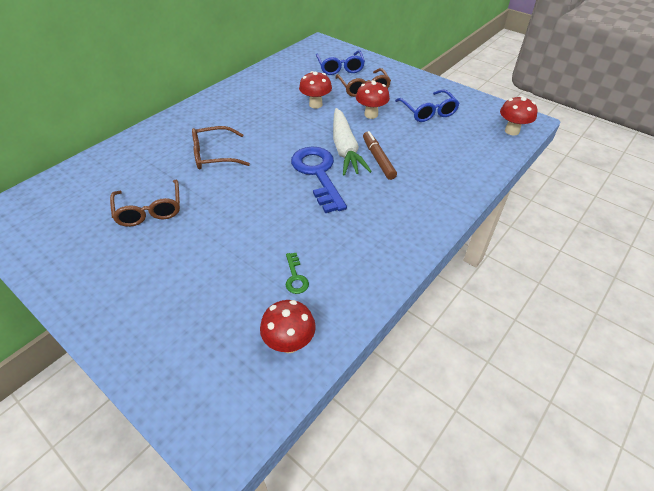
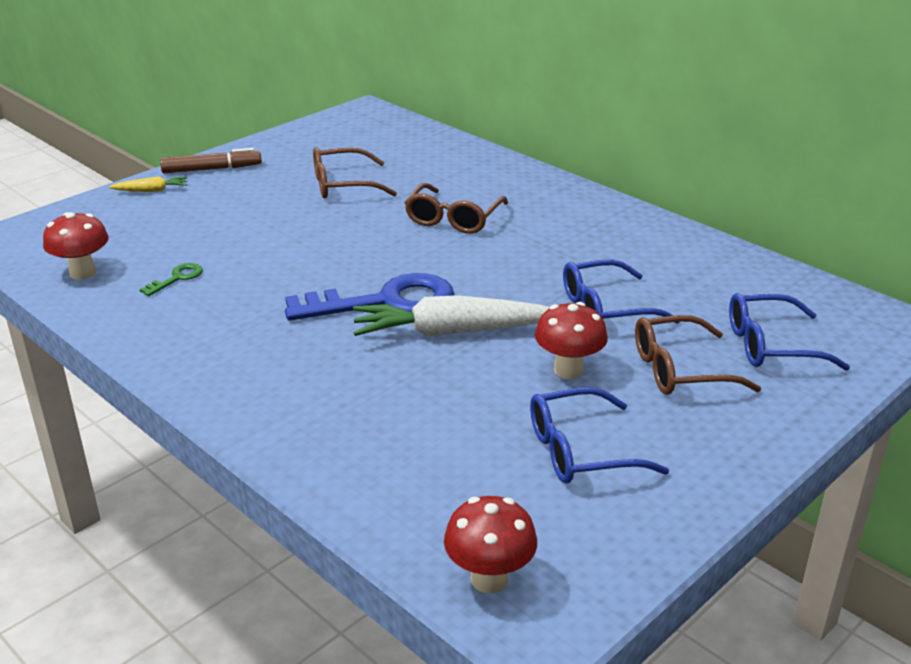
camera: 95 degrees right, 15 degrees down
brown glasses [192,126,250,169] -> brown glasses turned 150 degrees counterclockwise [405,183,508,234]
green key [286,253,309,294] -> green key turned 135 degrees clockwise [140,263,203,296]
red mushroom [299,71,332,109] -> blue glasses [563,260,679,324]
brown marker [363,131,397,180] -> brown marker moved to [160,148,262,173]
none -> yellow carrot [109,176,187,192]

